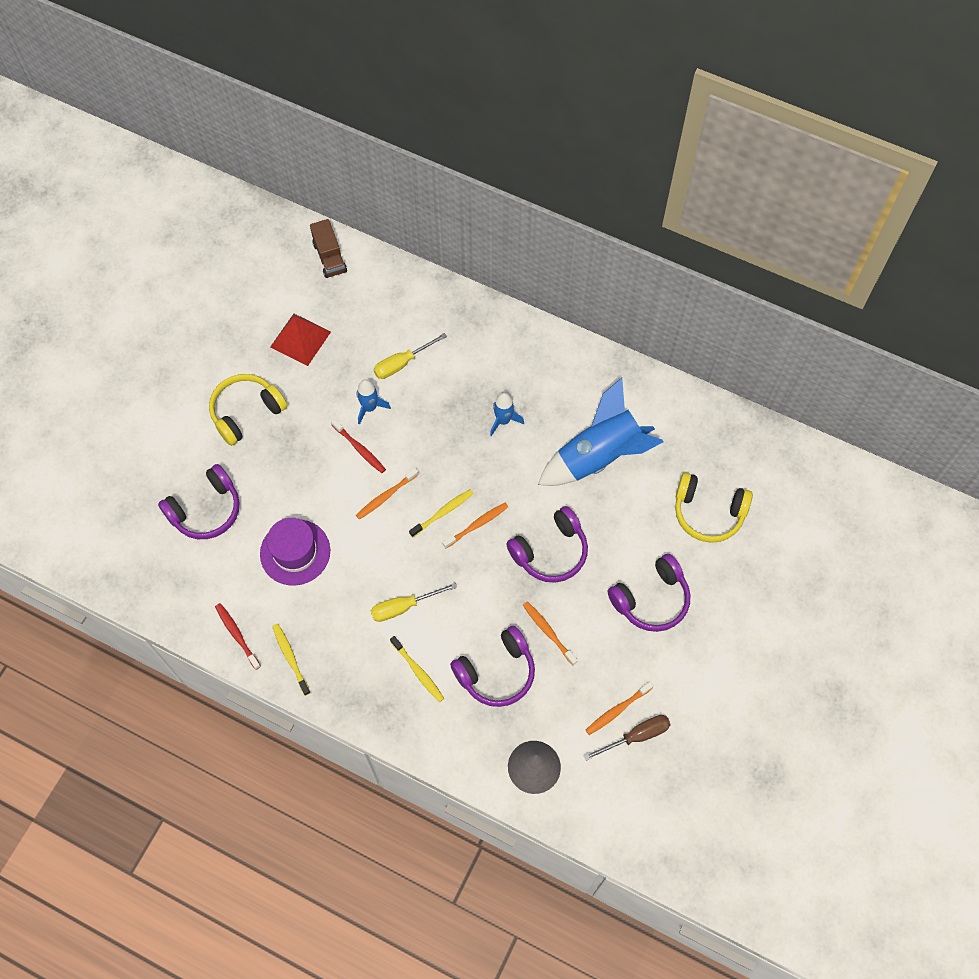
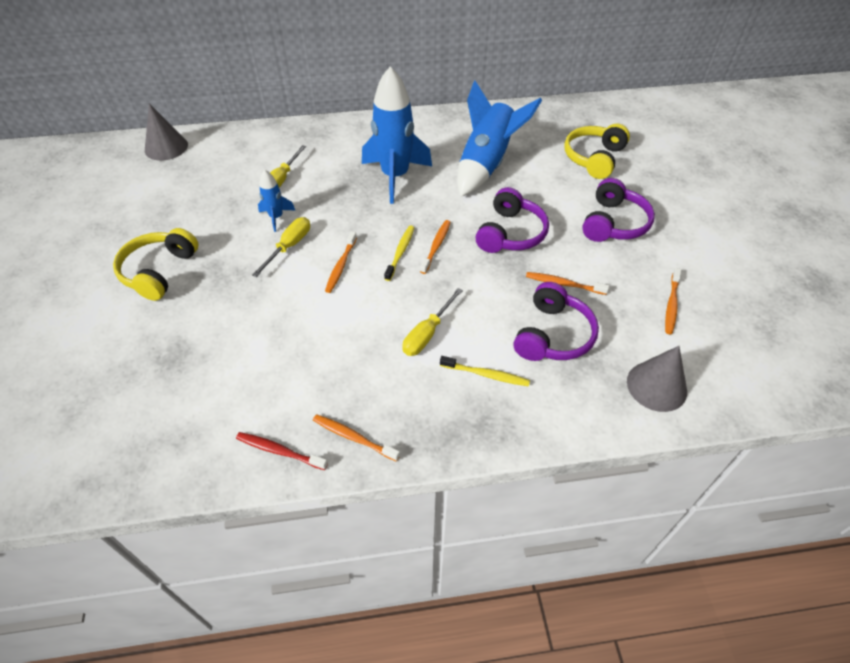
camera: 35 degrees left, 15 degrees down
purple headphones [158,464,240,539] -> none
purple hat [260,518,330,585] -> none
red pyramid [270,314,331,366] -> none
yellow toothbrush [272,624,310,696] -> orange toothbrush [313,414,400,462]
brown truck [310,219,347,278] -> grey cone [145,104,188,161]
red toothbrush [331,419,386,473] -> yellow screwdriver [252,217,310,277]
blue rocket [490,393,524,436] -> blue rocket [362,66,432,204], size x2.10
brown screwdriver [584,715,671,761] -> none
yellow headphones [675,473,753,543] -> yellow headphones turned 135 degrees clockwise [564,123,630,179]

